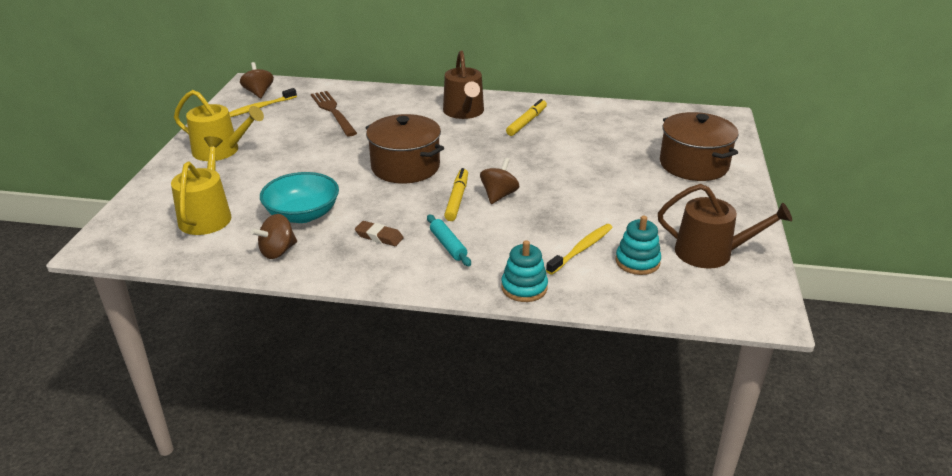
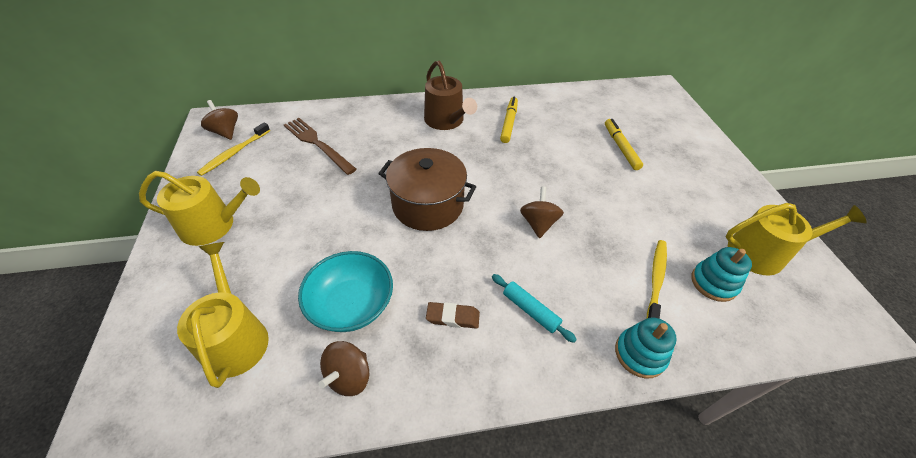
camera: 20 degrees left, 15 degrees up
yellow marker [444,168,468,221] -> yellow marker moved to [605,119,643,170]
brown watering can [658,184,792,268] -> yellow watering can [726,203,867,275]
brown pot [660,112,739,181] -> none

